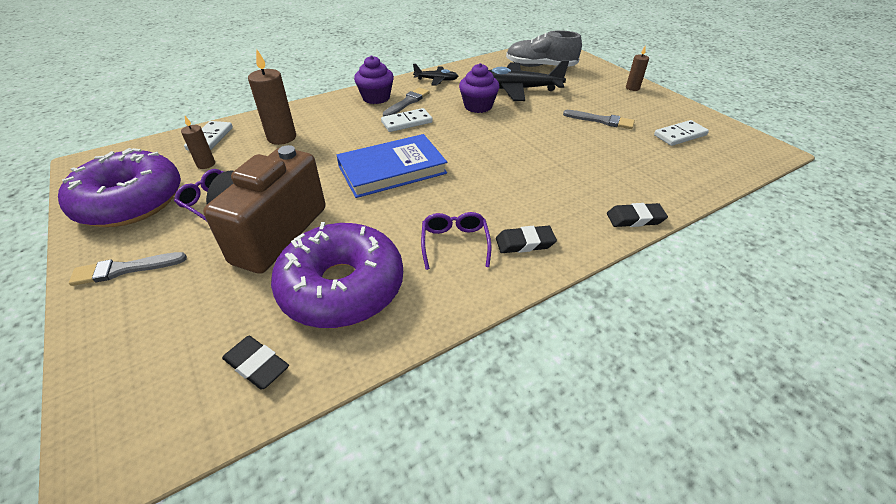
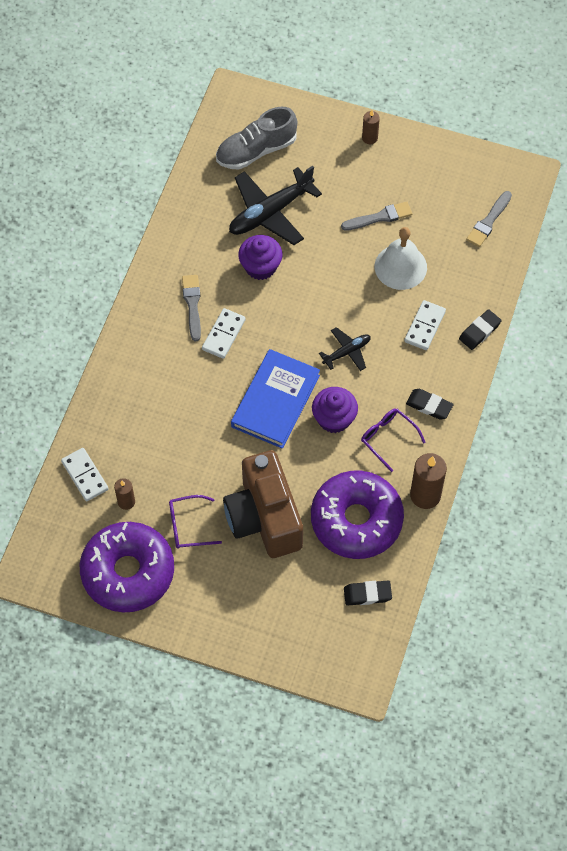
camera: 40 degrees left, 20 degrees up
grey brush [69,252,187,286] -> grey brush moved to [466,191,512,247]
brown candle [248,48,296,145] -> brown candle moved to [410,453,447,509]
purple cupcake [354,56,394,104] -> purple cupcake moved to [312,387,358,433]
black plane [413,64,459,86] -> black plane moved to [319,327,371,371]
black eraser [496,226,557,253] -> black eraser turned 75 degrees clockwise [406,389,454,420]
white domino [654,120,709,146] -> white domino moved to [404,300,446,350]
none -> white bell [375,227,427,290]

